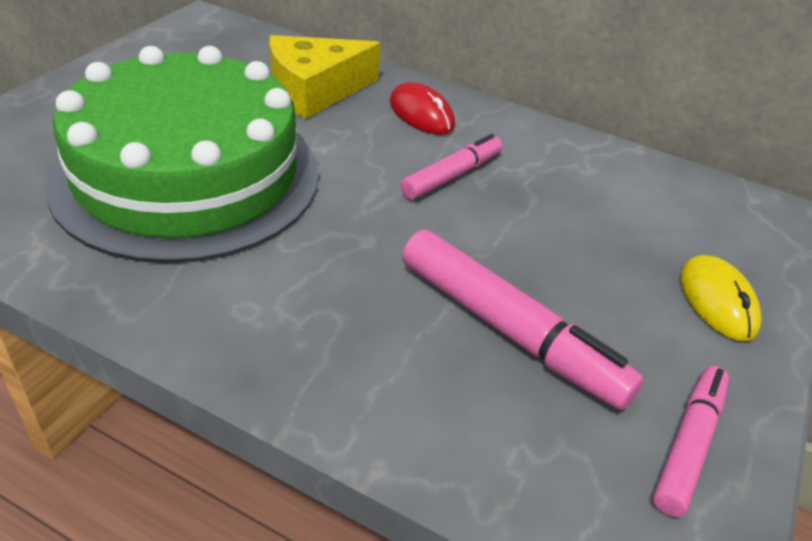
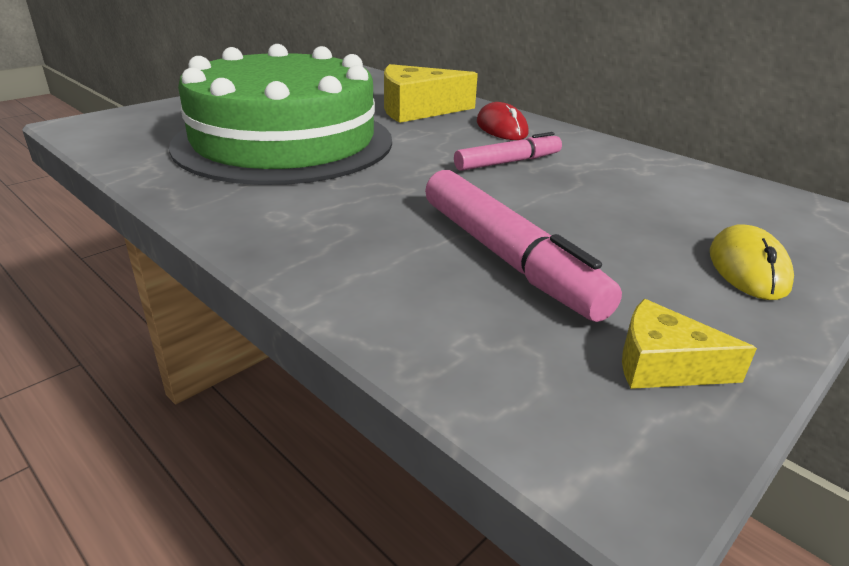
camera: 20 degrees right, 10 degrees down
pink marker [653,366,729,517] -> yellow cheese [622,299,757,389]

